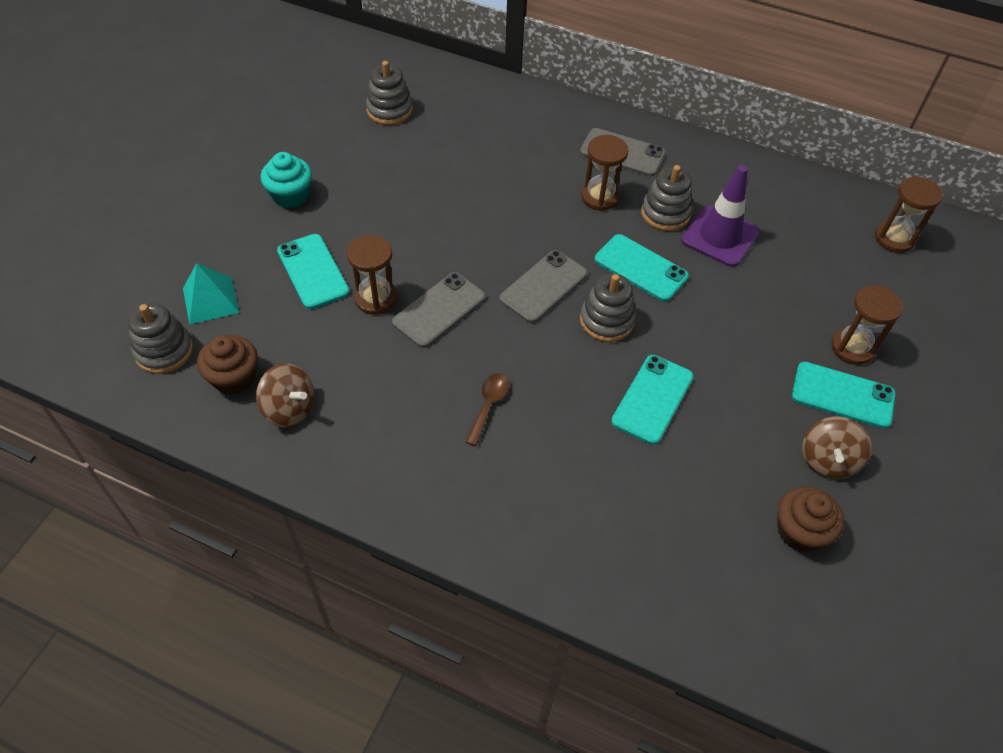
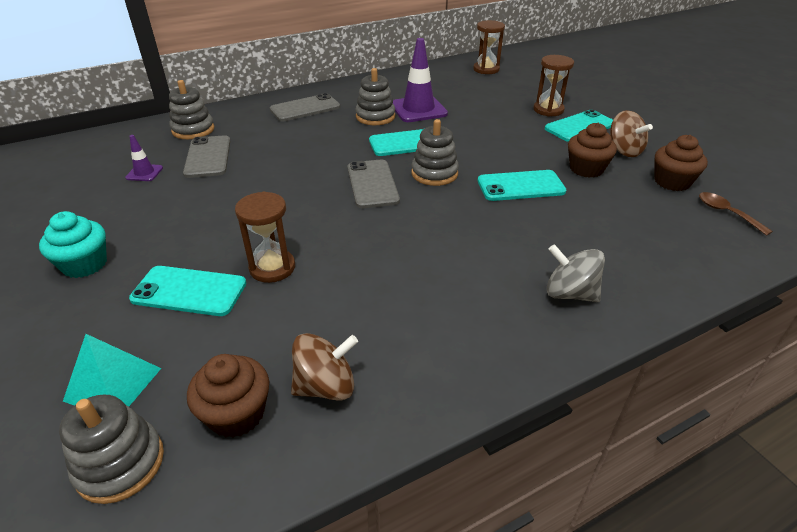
camera: 50 degrees left, 15 degrees down
grey stacking toy [366,61,413,125] -> grey stacking toy moved to [169,80,215,139]
grey phone [392,272,486,348] -> grey phone moved to [183,135,230,178]
brown spoon [466,373,509,446] -> brown spoon moved to [699,192,773,236]
brown hourglass [581,135,628,211] -> none
turquoise phone [611,355,693,445] -> turquoise phone turned 75 degrees counterclockwise [477,170,566,201]
none -> purple traffic cone [125,135,163,181]
none -> grey spinning top [547,244,605,302]
none -> brown cupcake [568,123,617,178]

